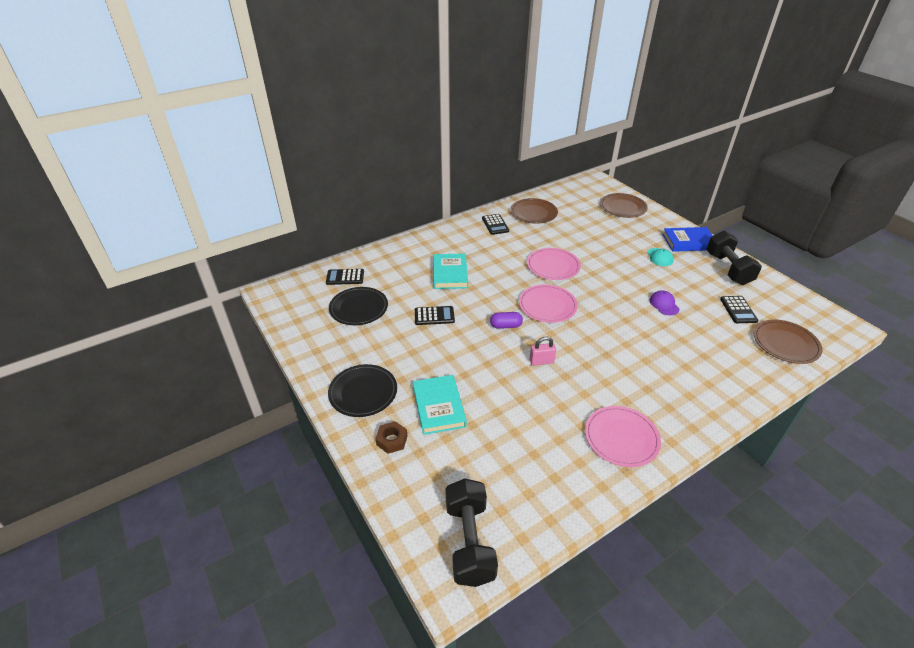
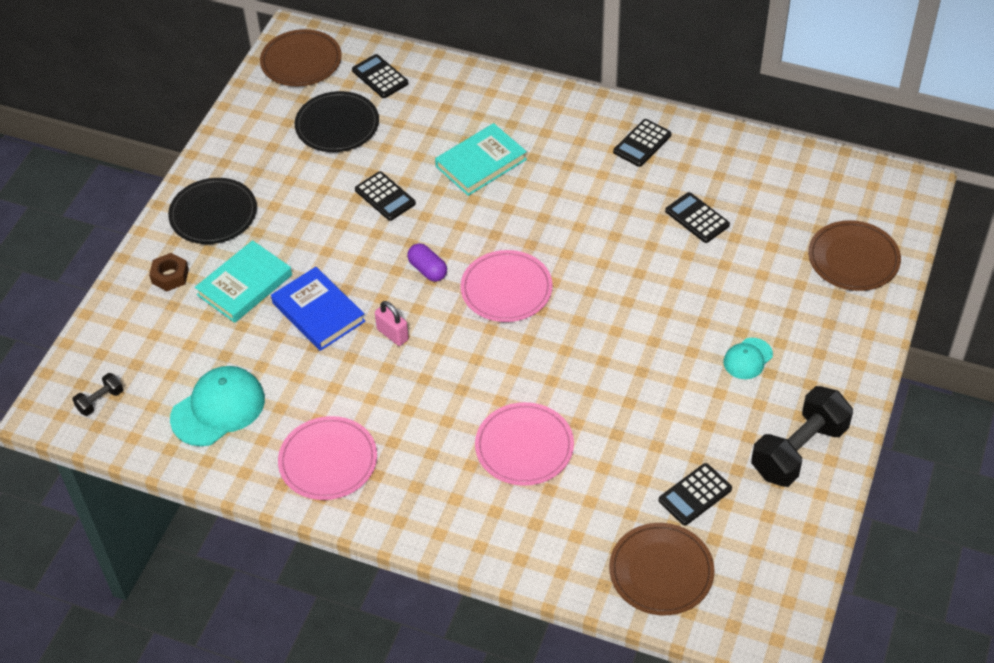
camera: 55 degrees right, 10 degrees up
black dumbbell [445,478,498,587] -> black dumbbell [72,373,123,416], size x0.46
brown plate [510,198,558,224] -> brown plate moved to [260,29,342,86]
pink plate [527,248,581,280] -> pink plate moved to [475,402,574,486]
purple cap [649,290,680,315] -> none
blue book [662,227,713,252] -> blue book moved to [271,267,365,351]
none -> turquoise cap [170,366,265,446]
none -> black calculator [665,192,730,243]

